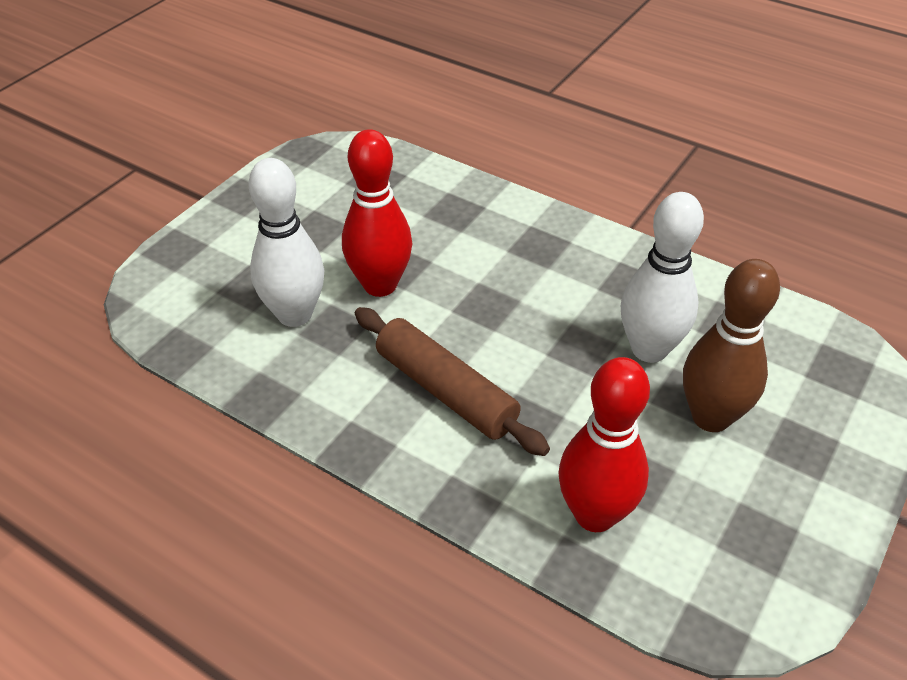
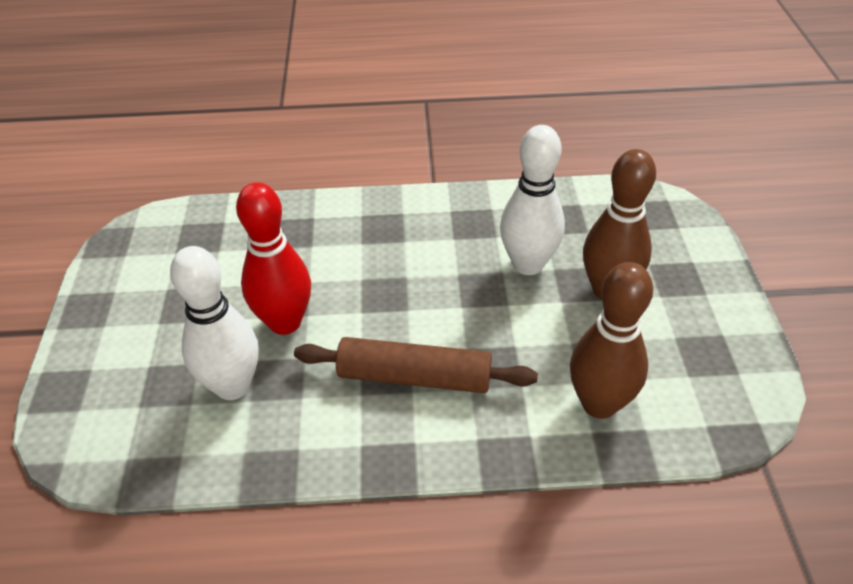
camera: 35 degrees left, 0 degrees up
red bowling pin [558,357,650,532] -> brown bowling pin [570,262,653,419]

